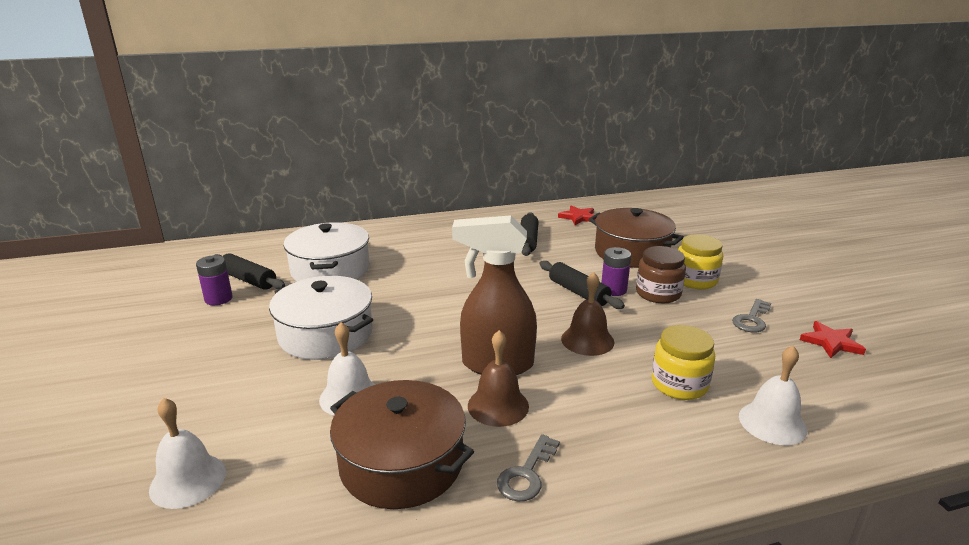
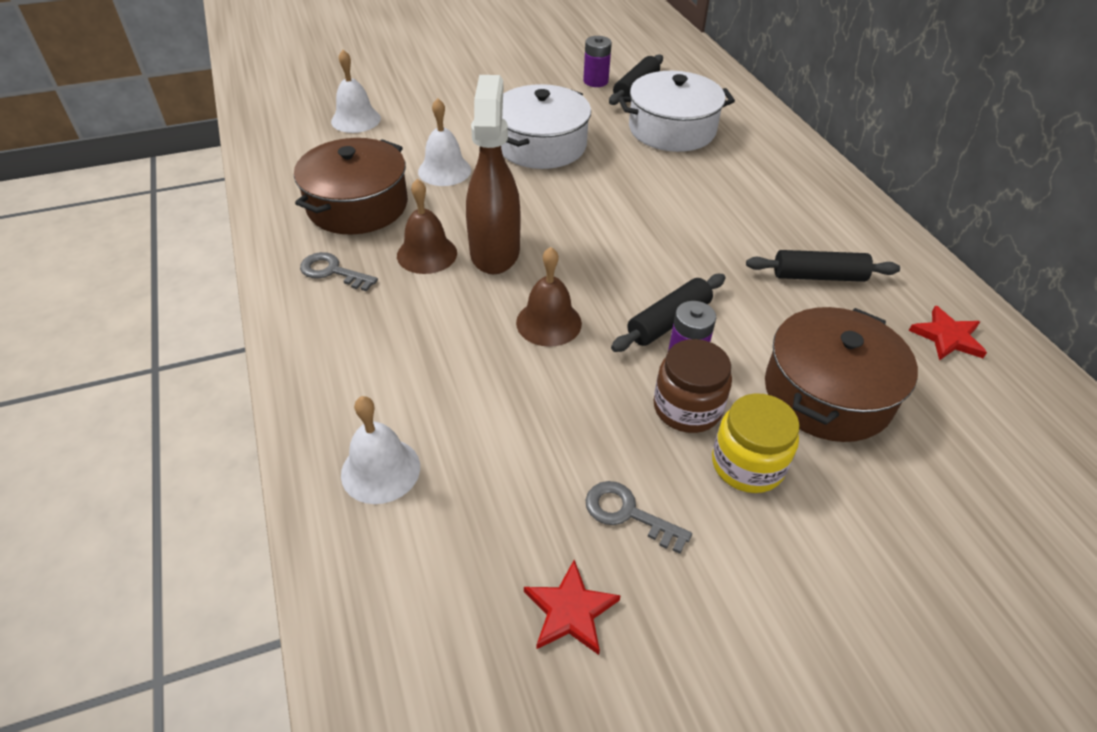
camera: 85 degrees right, 20 degrees up
yellow jar [651,325,715,400] -> none

